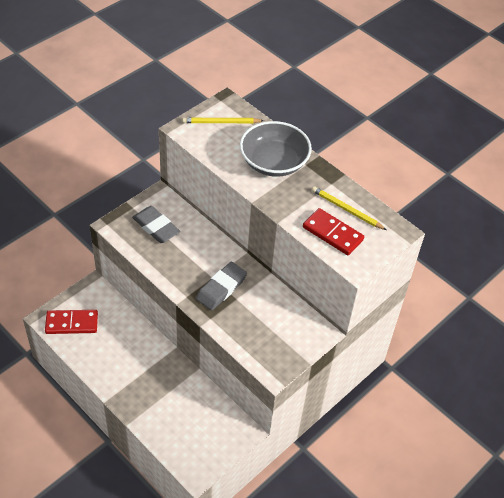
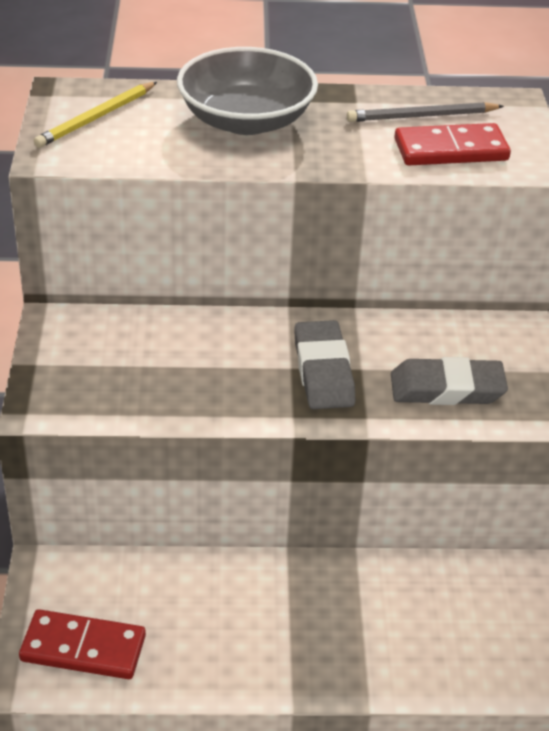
camera: 45 degrees left, 10 degrees down
red domino [45,310,98,334] -> red domino turned 60 degrees clockwise [19,609,146,679]
grey eraser [132,206,180,243] -> grey eraser moved to [391,357,508,405]
yellow pencil [312,186,386,230] -> grey pencil [347,102,504,122]

